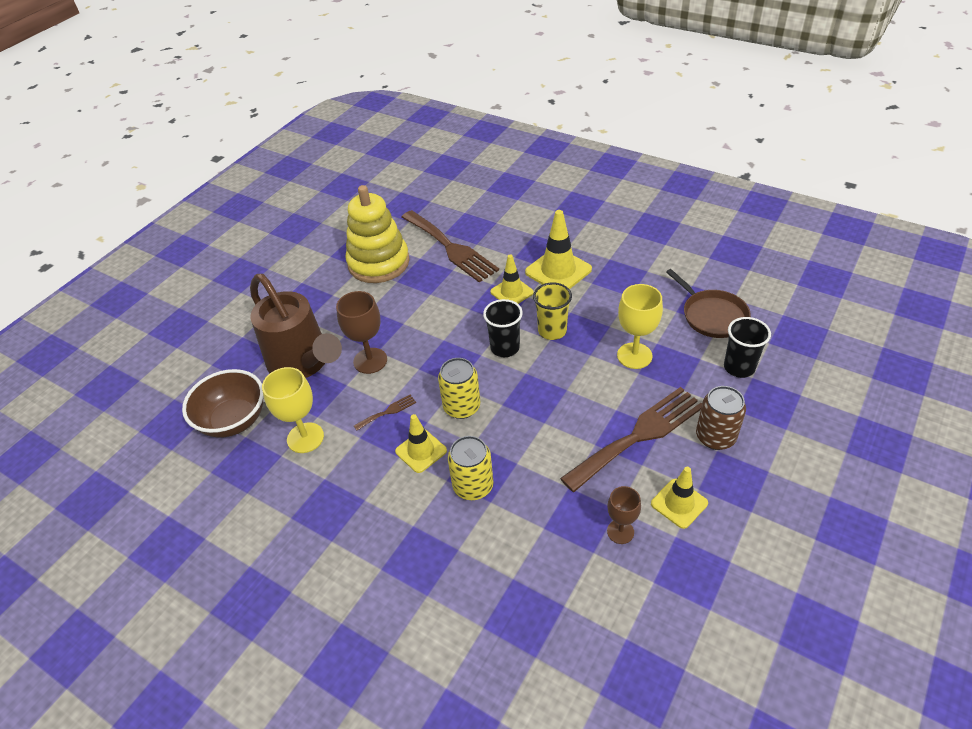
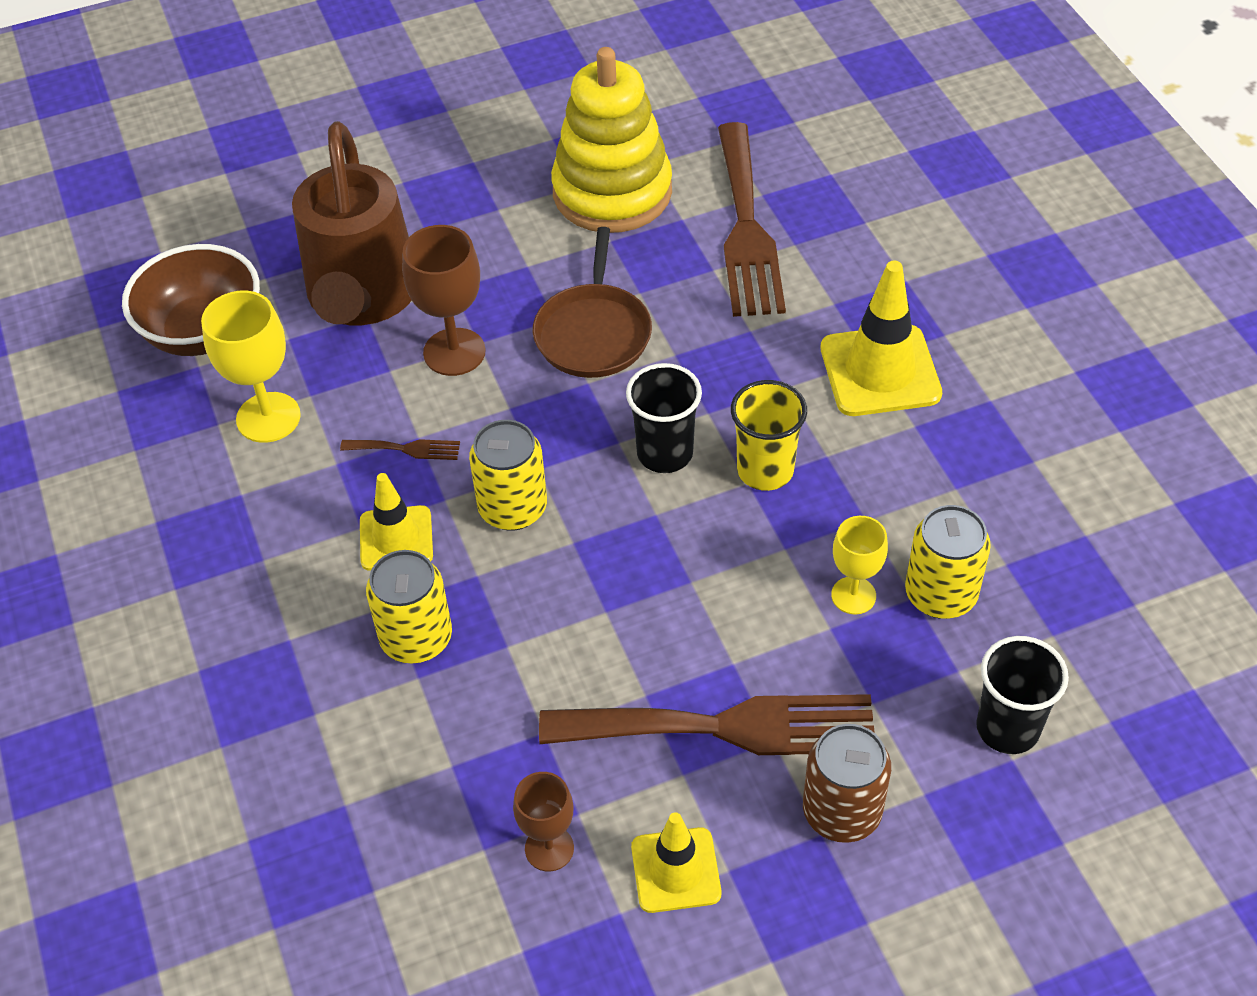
camera: 35 degrees right, 5 degrees up
yellow traffic cone [490,254,534,304] -> none
yellow goblet [617,284,663,369] -> yellow goblet [831,516,888,614], size x0.64
brown pan [666,269,751,338] -> brown pan moved to [533,227,652,378]
none -> yellow can [905,505,991,619]

